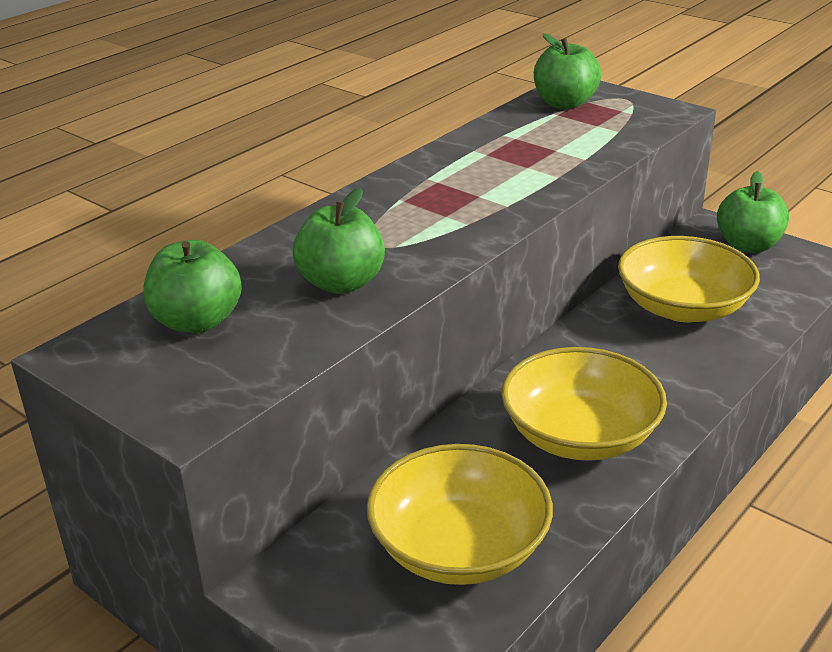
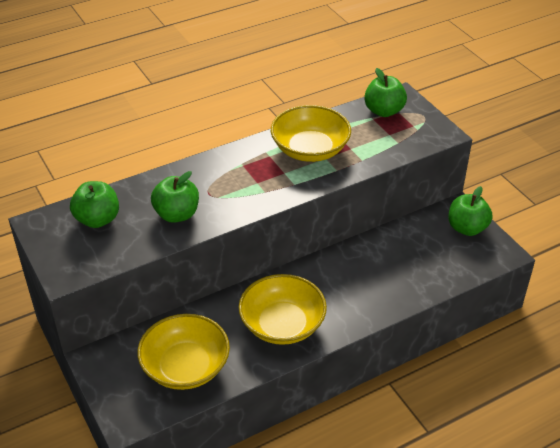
camera: 20 degrees right, 10 degrees up
yellow bowl [618,236,760,322] -> yellow bowl moved to [271,105,351,162]

